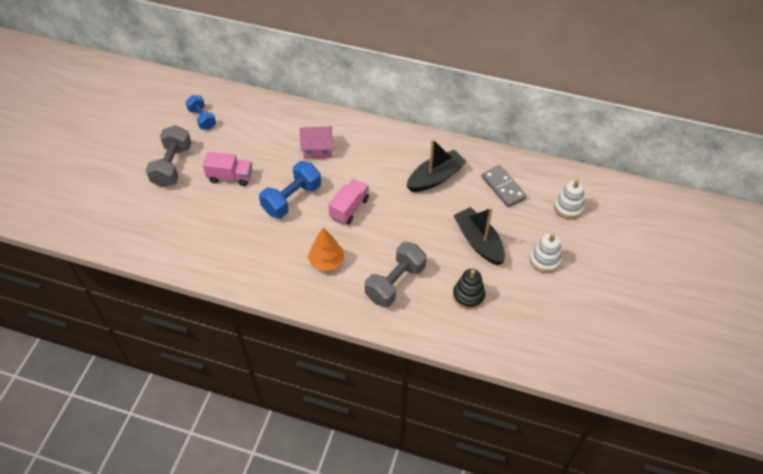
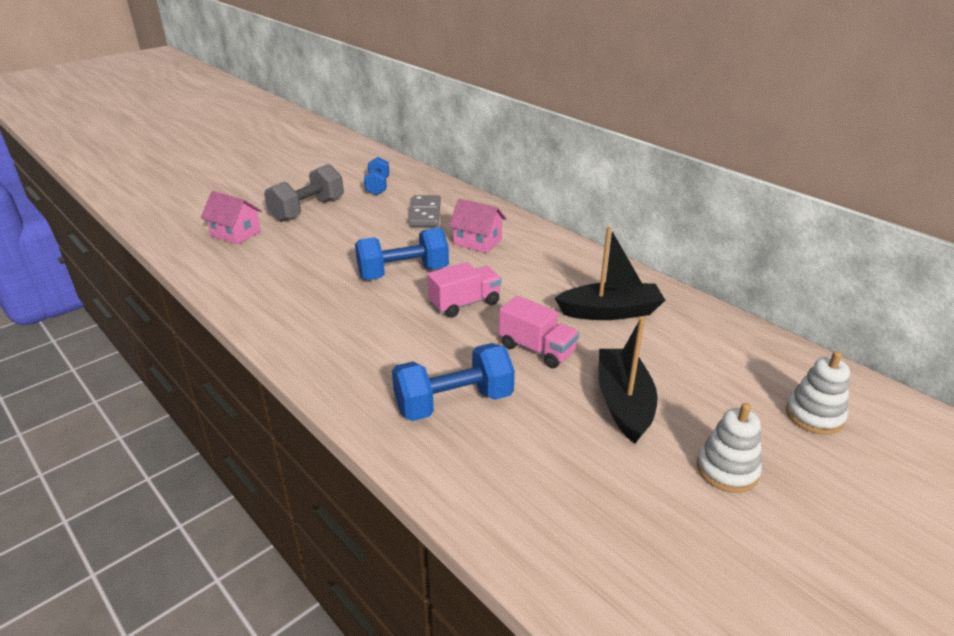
camera: 30 degrees right, 20 degrees down
pink truck [203,152,253,186] -> pink truck moved to [499,296,579,368]
orange tree [308,228,344,271] -> none
grey dumbbell [365,242,427,307] -> blue dumbbell [392,343,515,421]
black stacking toy [453,269,485,309] -> none
grey domino [482,165,527,207] -> grey domino moved to [409,195,441,227]
none -> pink house [201,191,262,245]

